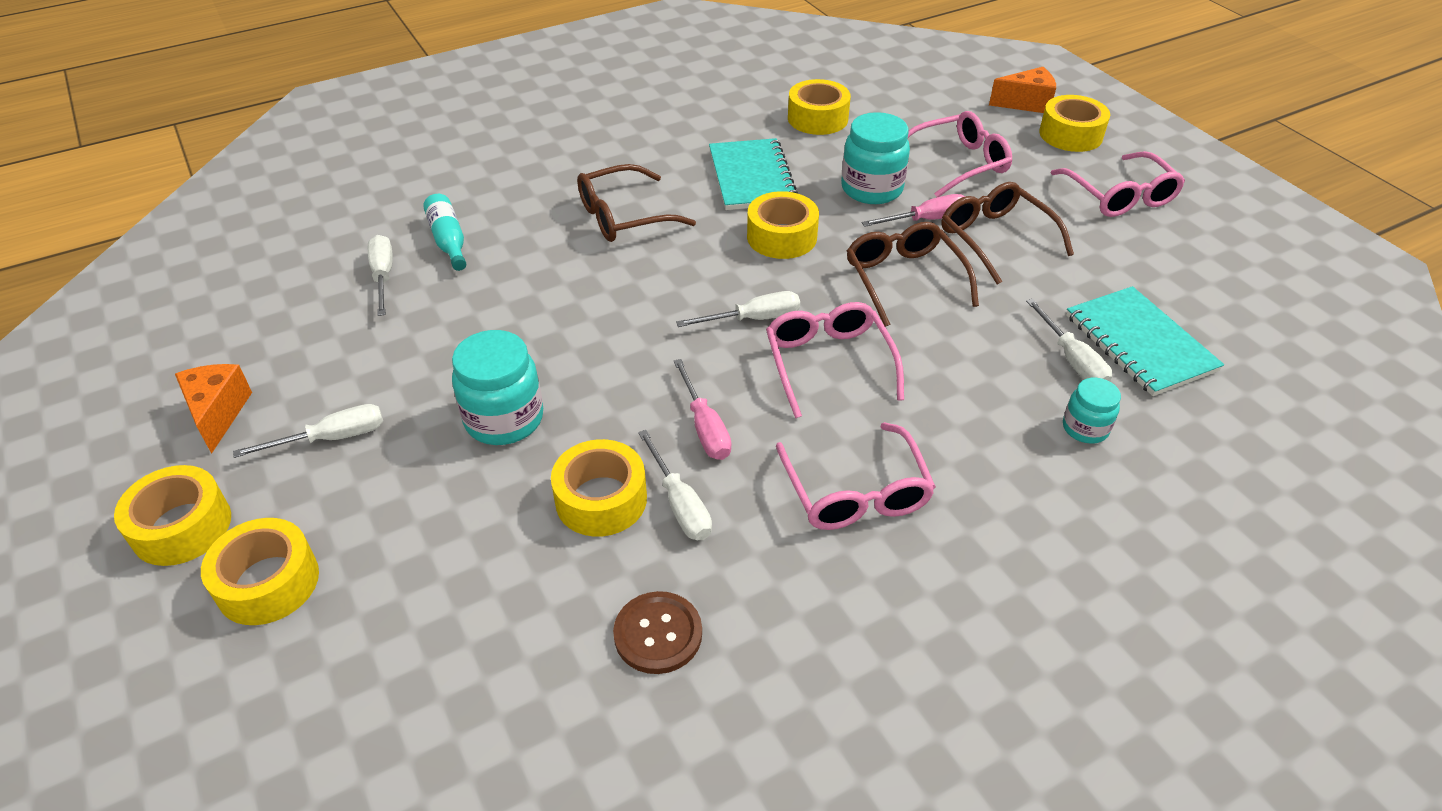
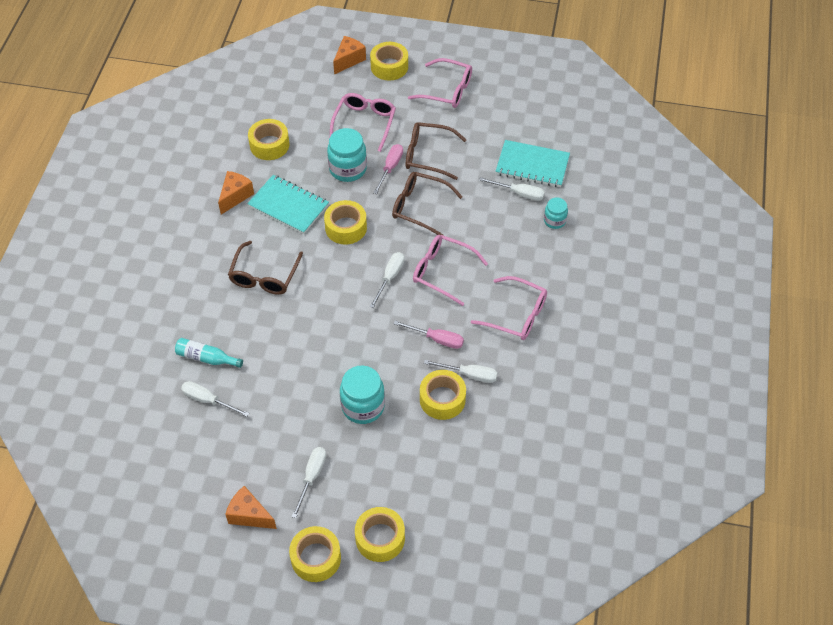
camera: 50 degrees left, 10 degrees up
brown button [613,591,702,674] -> none
none -> orange cheese [218,171,254,214]

